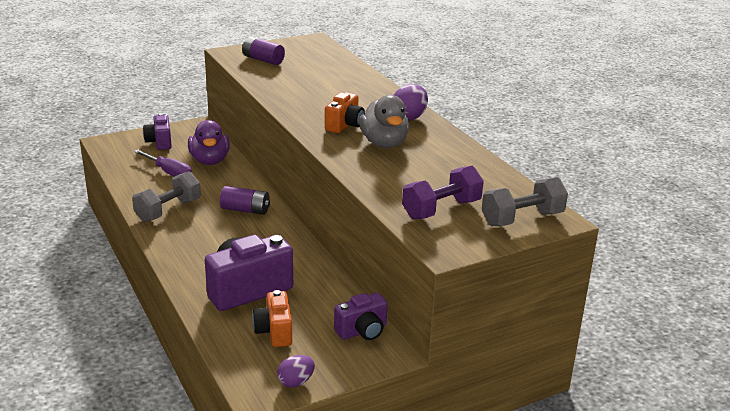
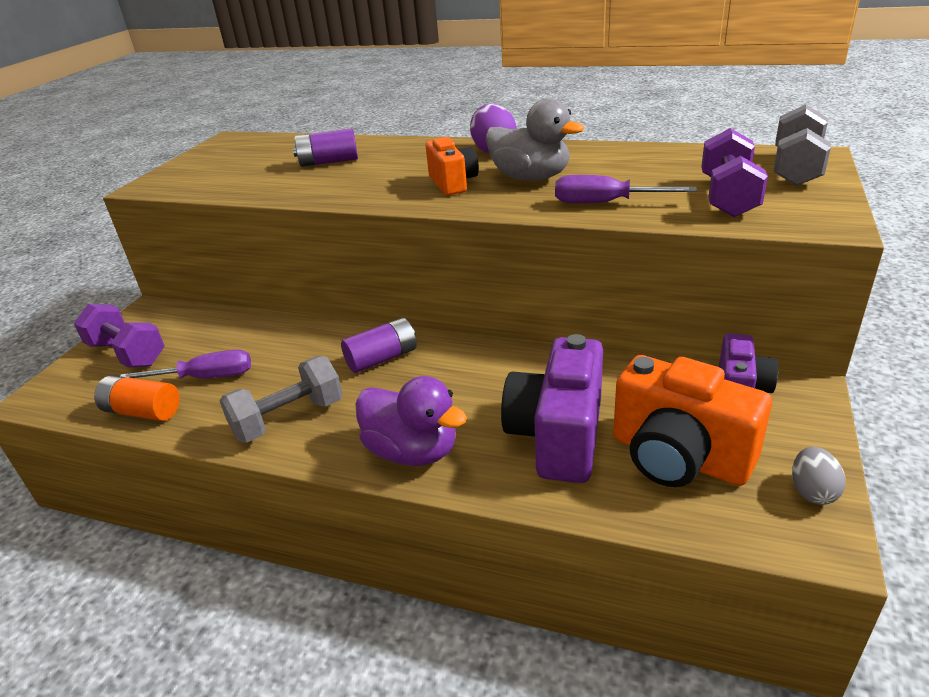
camera: 40 degrees left, 5 degrees up
grey dumbbell [132,171,201,222] -> grey dumbbell turned 60 degrees clockwise [220,356,343,443]
purple camera [143,113,172,150] -> purple dumbbell [74,304,165,368]
purple duck [188,120,230,165] -> purple duck moved to [355,376,467,466]
purple battery [242,37,285,65] -> purple battery moved to [293,128,358,167]
orange camera [252,290,292,347] -> orange camera [613,355,772,487], size x1.70
purple egg [277,355,315,388] -> grey egg [792,447,846,505]
none -> orange battery [94,375,180,421]
none -> purple screwdriver [555,175,697,203]

